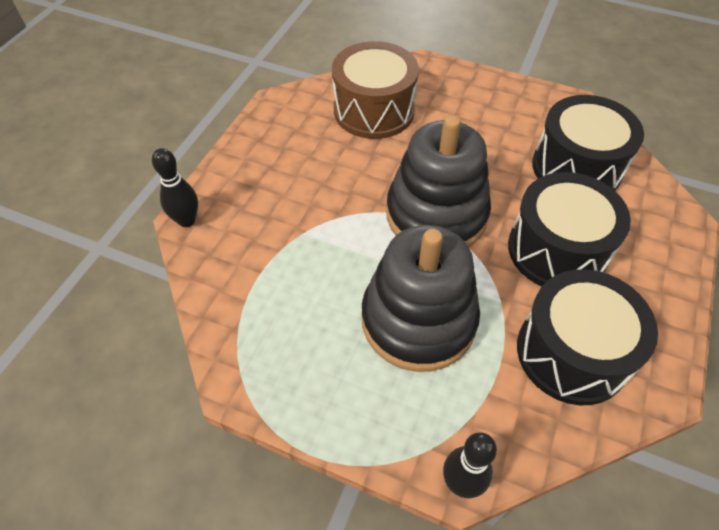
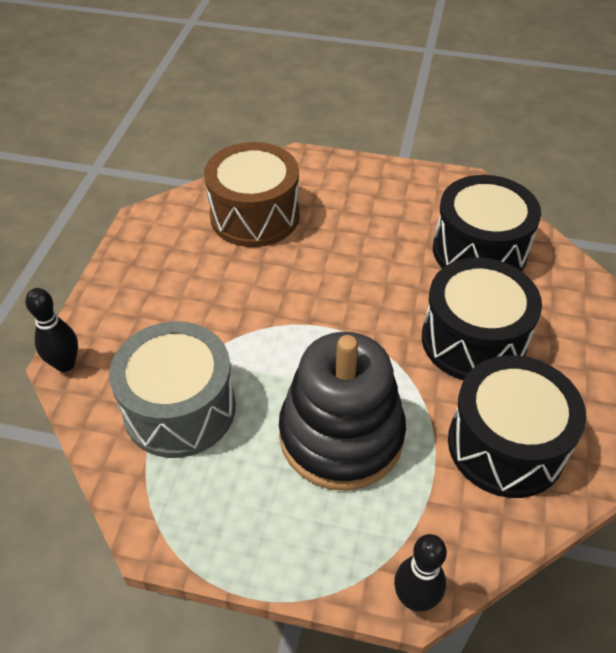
camera: 10 degrees left, 5 degrees down
black stacking toy [386,115,491,247] -> none
none -> grey drum [109,321,236,458]

